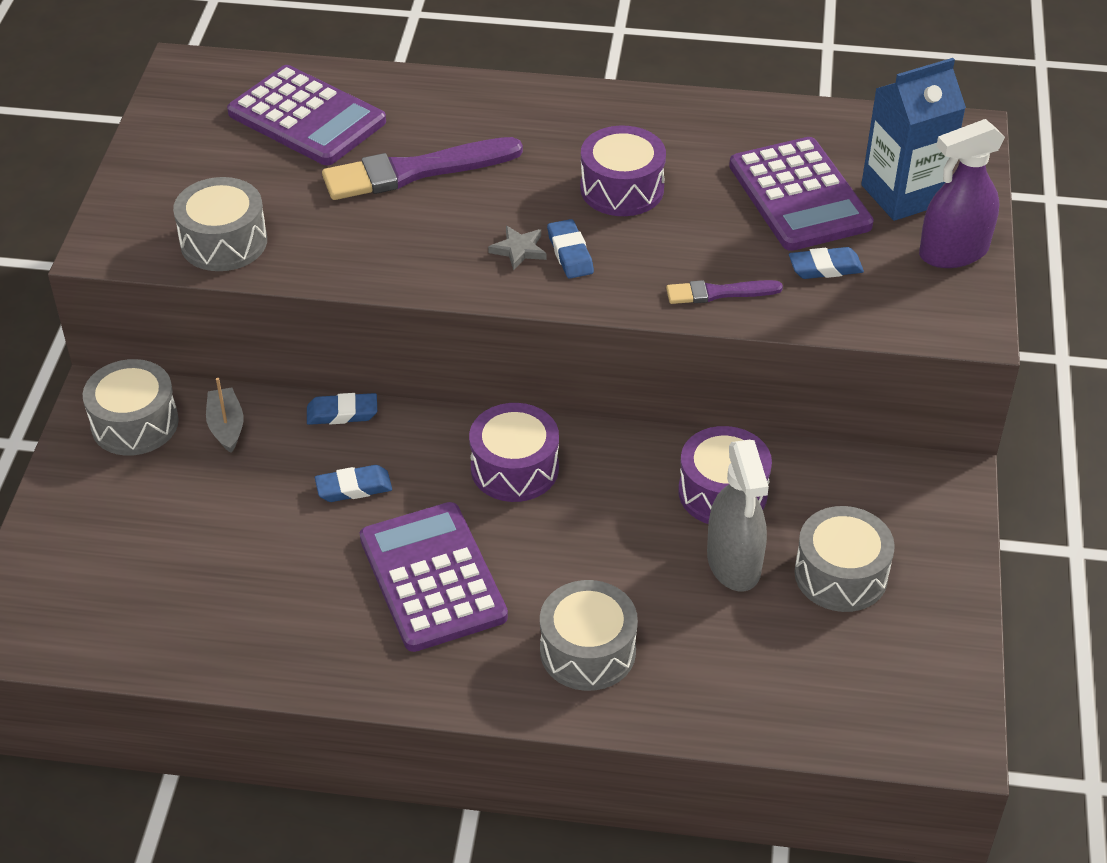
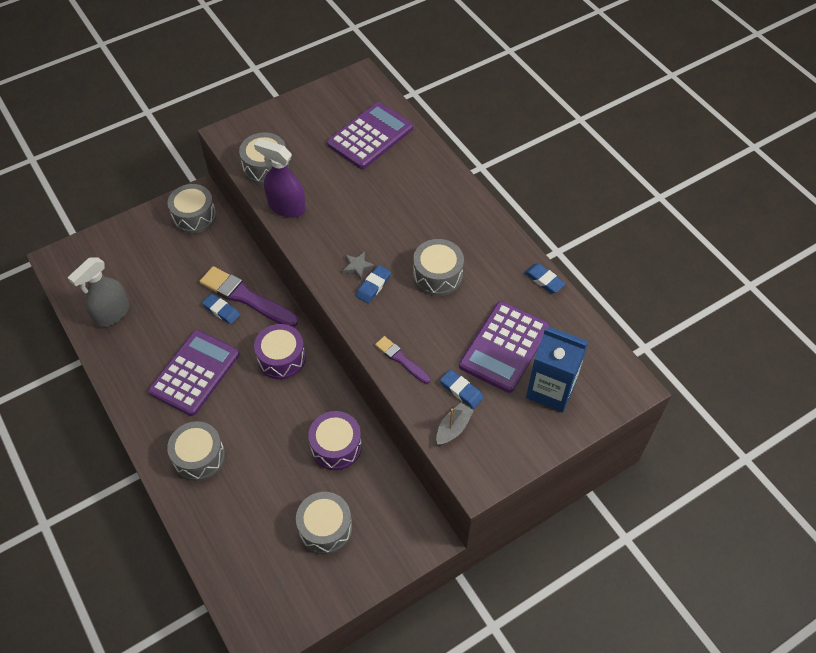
camera: 50 degrees right, 10 degrees up
grey boat [206,378,243,453] -> grey boat moved to [436,403,474,445]
purple calculator [227,65,386,165] -> purple calculator turned 135 degrees counterclockwise [327,102,413,169]
blue eraser [307,393,377,425] -> blue eraser moved to [524,263,566,293]
purple brush [322,137,523,200] -> purple brush moved to [200,266,298,327]
purple drum [580,125,666,216] -> grey drum [413,239,464,296]
grey spray bottle [707,440,769,591] -> grey spray bottle moved to [68,257,129,327]
purple spray bottle [919,119,1005,268] -> purple spray bottle moved to [254,139,306,218]

